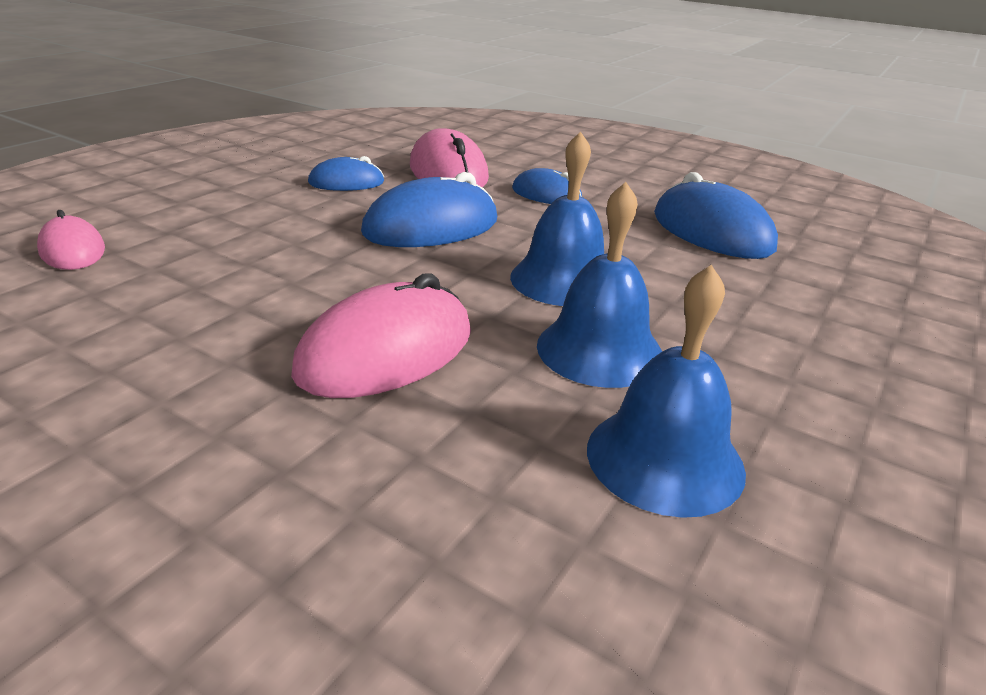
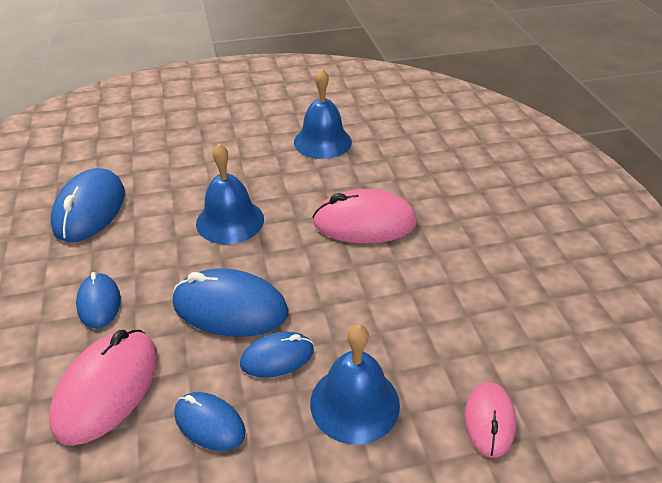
camera: 135 degrees left, 10 degrees up
blue bell [537,182,662,388] -> blue bell moved to [310,324,400,444]
none -> blue mouse [240,332,314,378]

